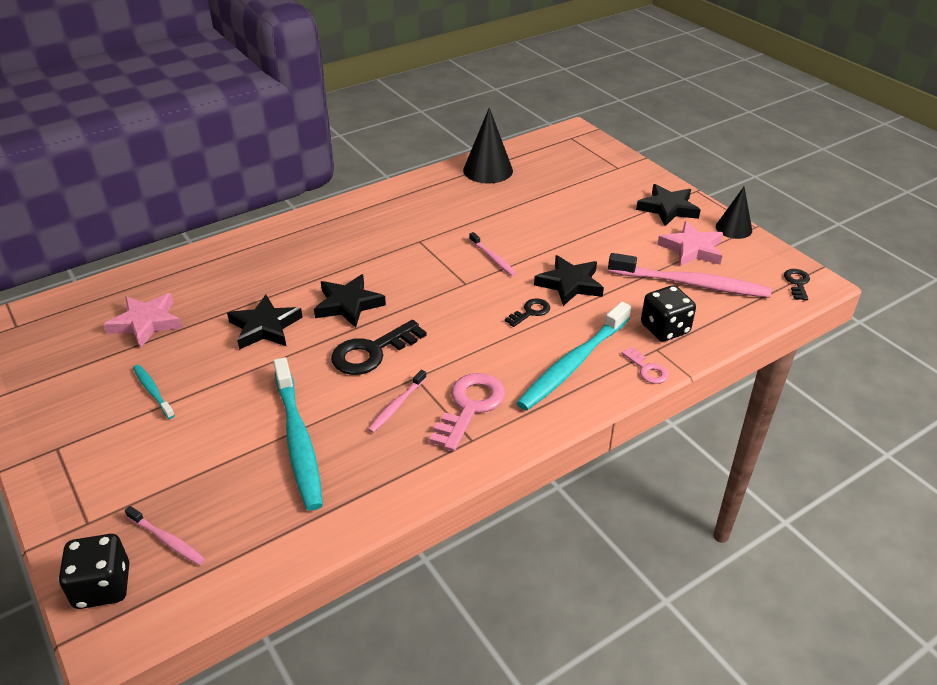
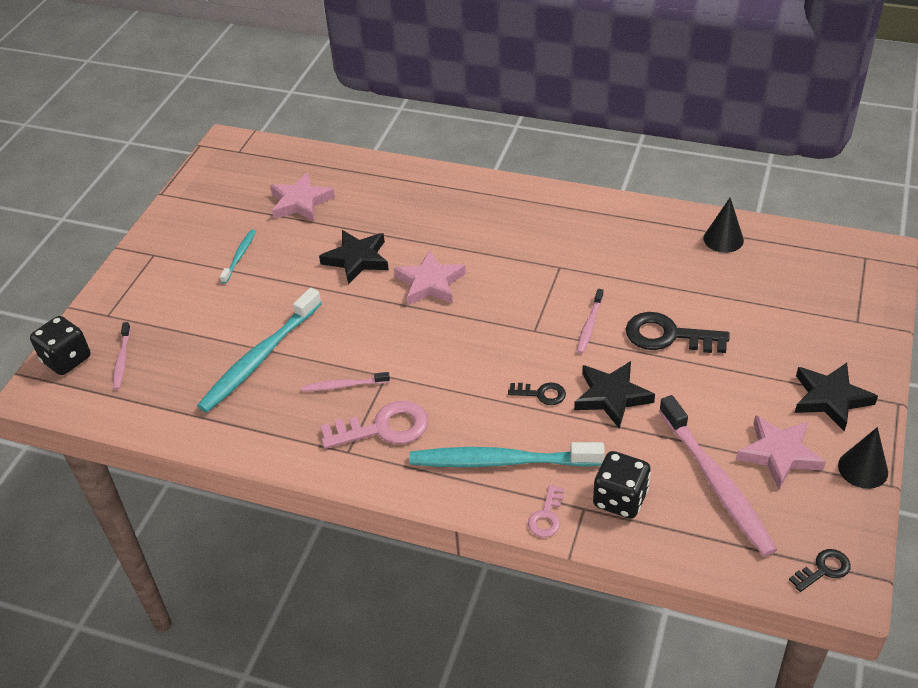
camera: 55 degrees right, 5 degrees up
black star [314,274,386,328] -> pink star [394,250,466,305]
black key [331,320,427,375] -> black key moved to [626,312,730,353]
black cone [463,108,513,184] -> black cone [703,197,744,253], size x0.65

